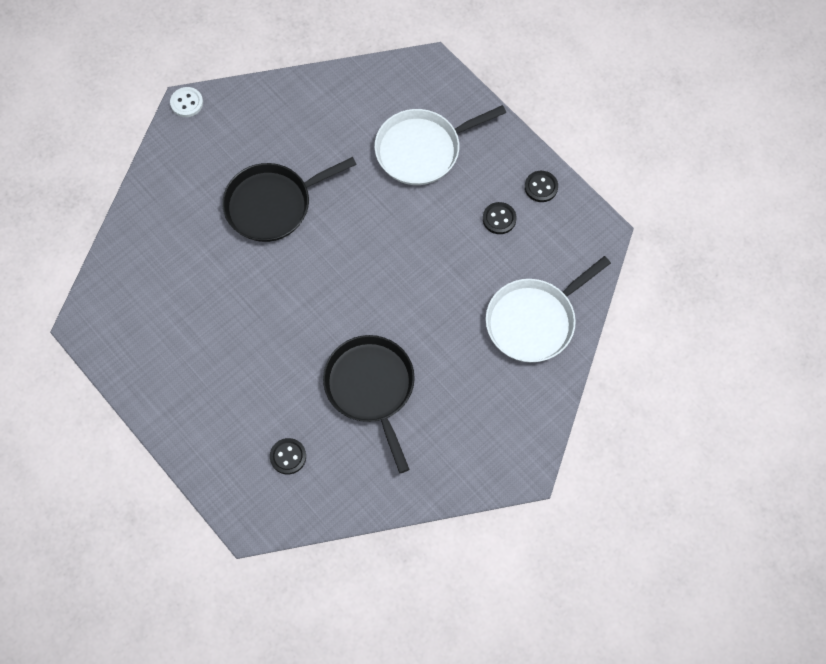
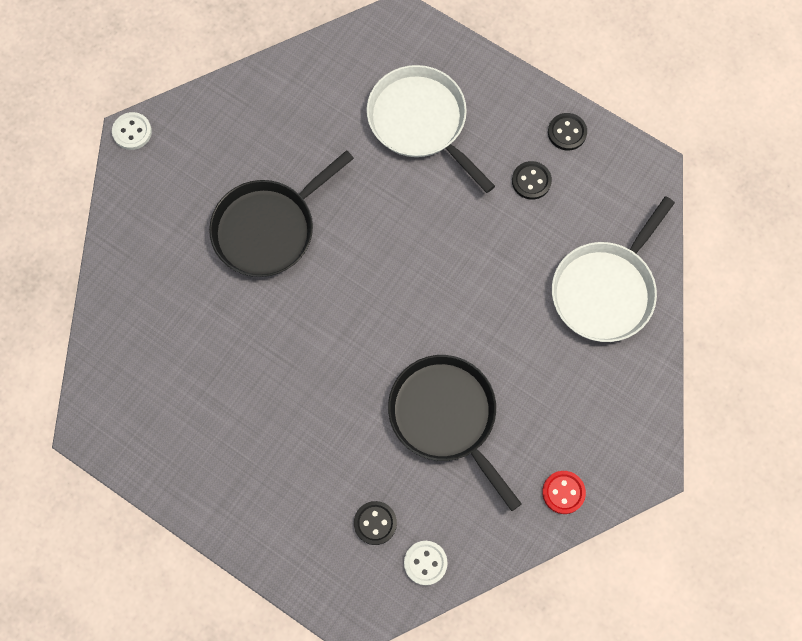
camera: 15 degrees left, 5 degrees up
white pan [374,105,506,185] -> white pan turned 90 degrees clockwise [366,65,495,193]
none -> white button [404,541,448,585]
none -> red button [542,471,586,514]

